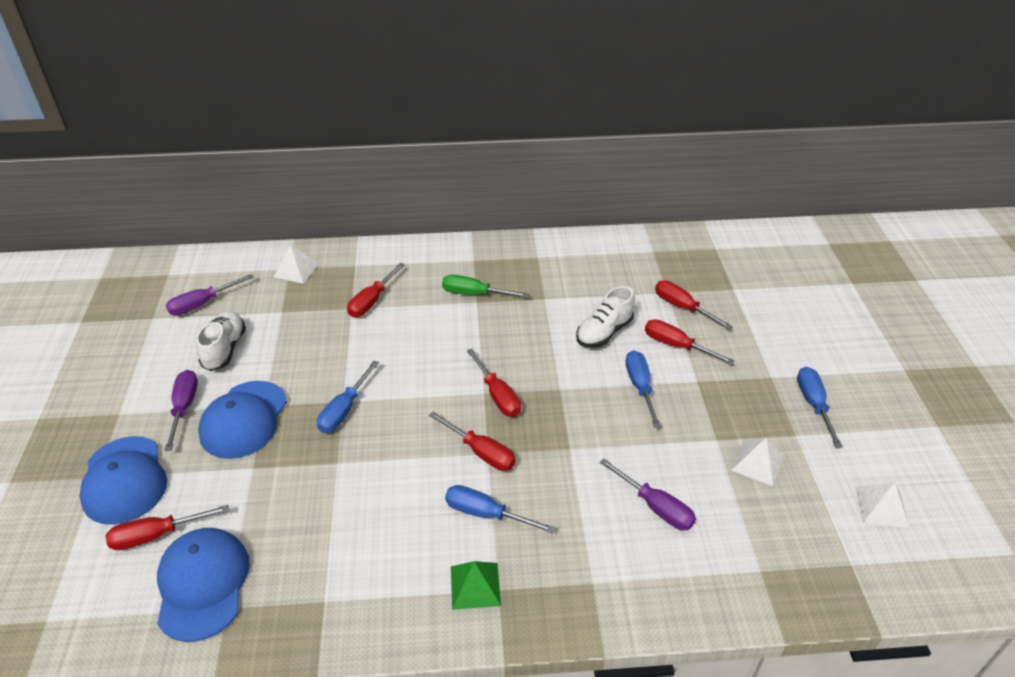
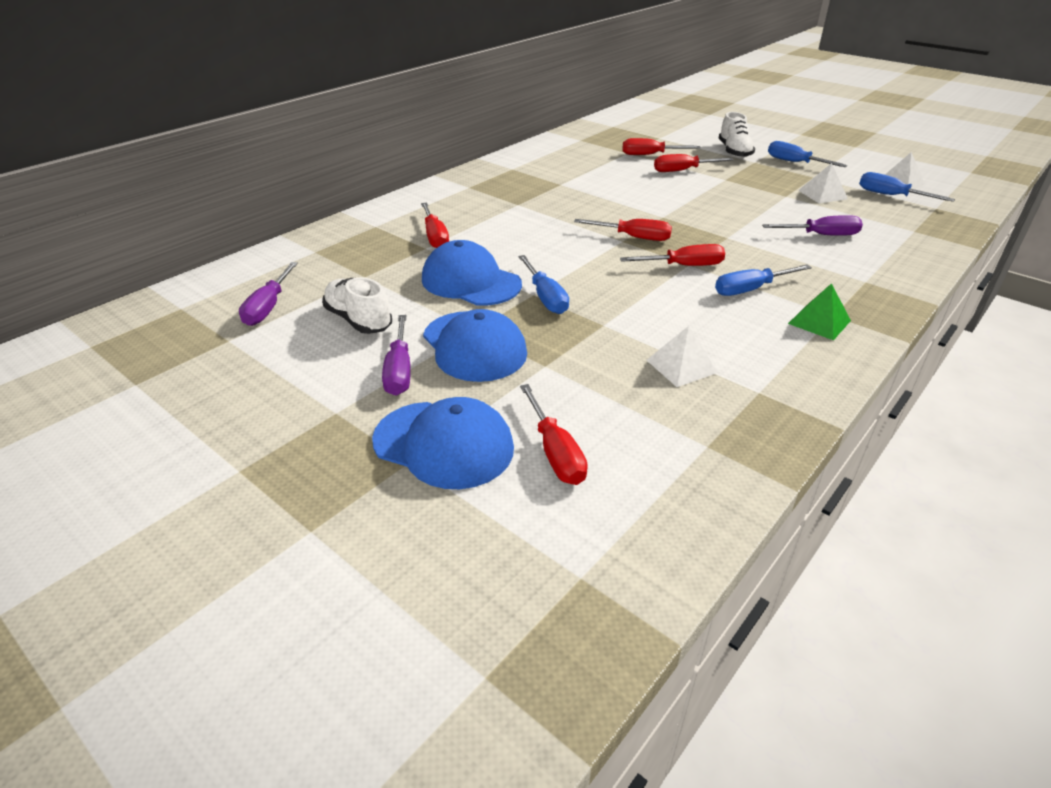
camera: 45 degrees left, 5 degrees down
red screwdriver [105,505,229,550] -> red screwdriver turned 45 degrees counterclockwise [520,384,588,485]
blue cap [157,528,250,642] -> blue cap moved to [422,240,522,306]
purple screwdriver [164,370,198,451] -> purple screwdriver turned 135 degrees counterclockwise [382,315,411,395]
white pyramid [274,245,319,284] -> white pyramid moved to [647,326,718,387]
green screwdriver [442,275,529,298] -> none
white shoe [576,286,635,348] -> white shoe moved to [719,112,755,158]
blue screwdriver [626,350,661,428] -> blue screwdriver moved to [859,172,955,202]

